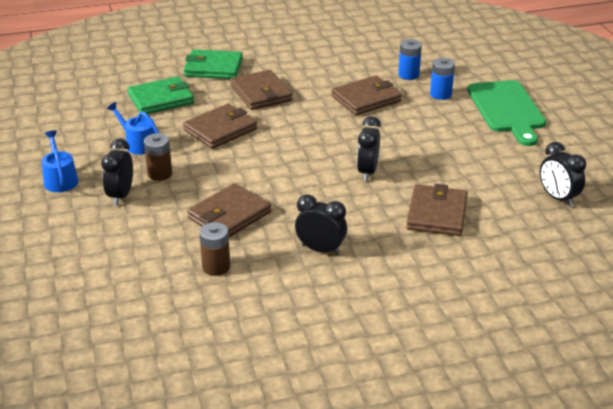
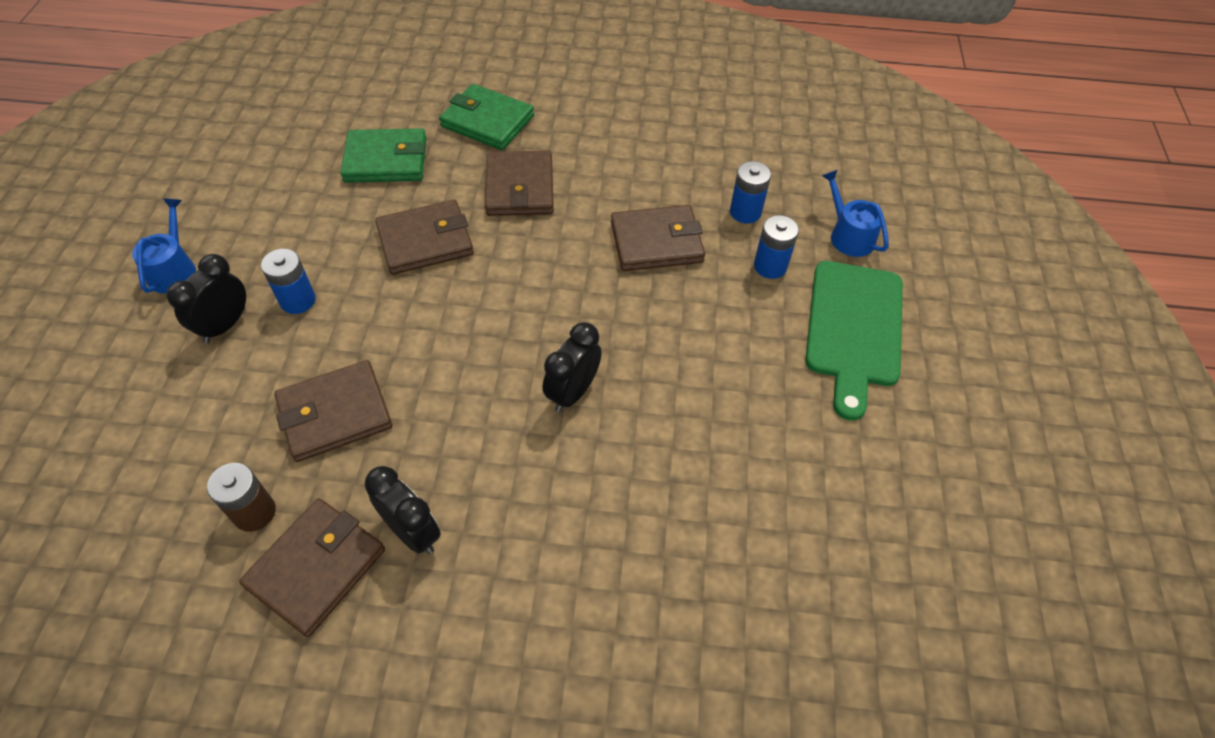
camera: 20 degrees right, 20 degrees up
blue watering can [107,102,159,155] -> blue watering can moved to [822,170,889,257]
brown battery [144,133,172,181] -> blue battery [261,249,316,314]
brown wallet [406,184,468,236] -> brown wallet moved to [239,498,385,637]
black clock [540,142,586,207] -> none

